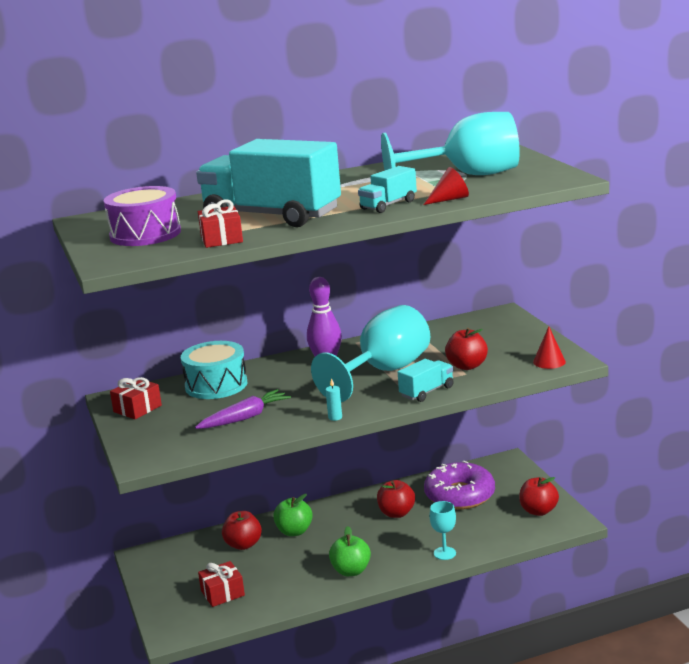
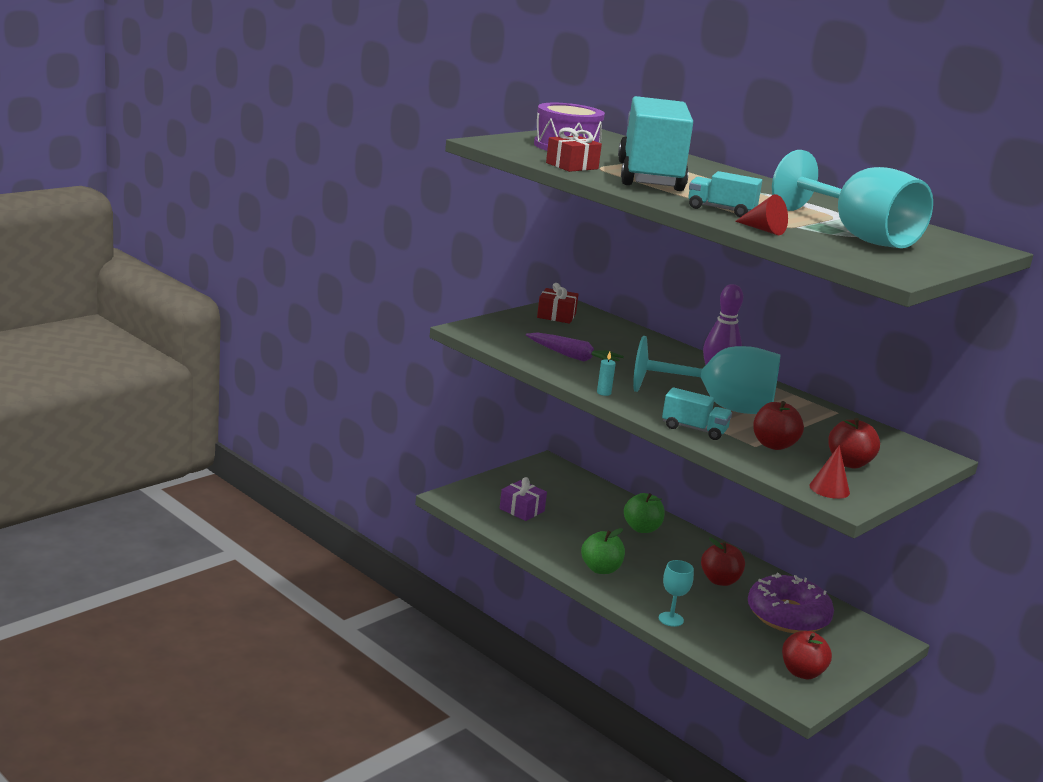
camera: 60 degrees right, 0 degrees up
turquoise drum [181,341,247,399] -> none
red gift [198,561,245,607] -> purple gift [500,477,547,521]
red apple [222,511,262,550] -> red apple moved to [828,418,880,469]

